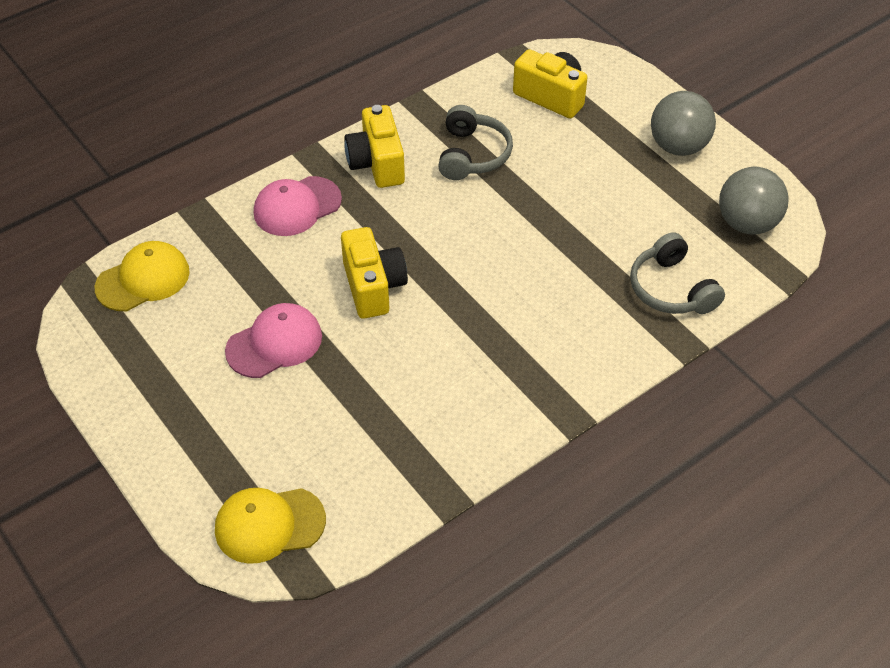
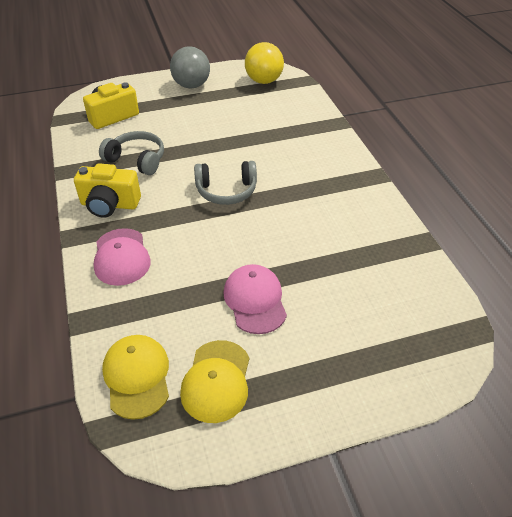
camera: 70 degrees left, 5 degrees down
yellow cap [215,488,326,564] -> yellow cap moved to [180,340,249,423]
yellow camera [341,227,408,319] -> none
grey headphones [630,232,725,314] -> grey headphones moved to [194,161,257,205]
grey ball [719,167,789,235] -> yellow ball [245,42,284,84]

